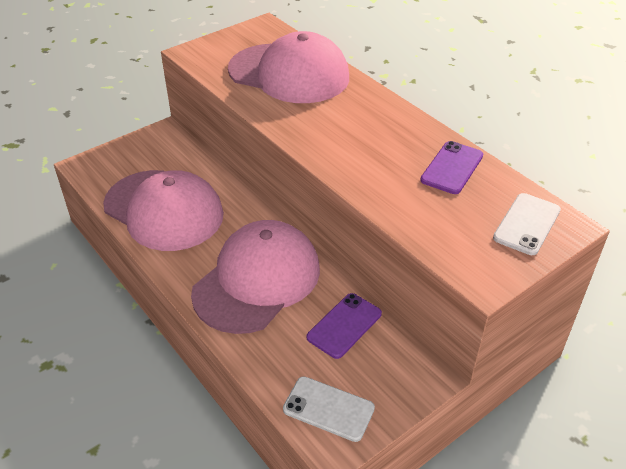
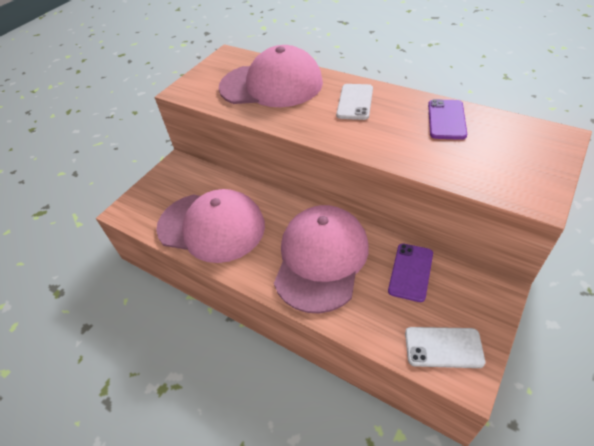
camera: 15 degrees left, 5 degrees up
white phone [493,193,561,255] -> white phone moved to [336,84,373,120]

